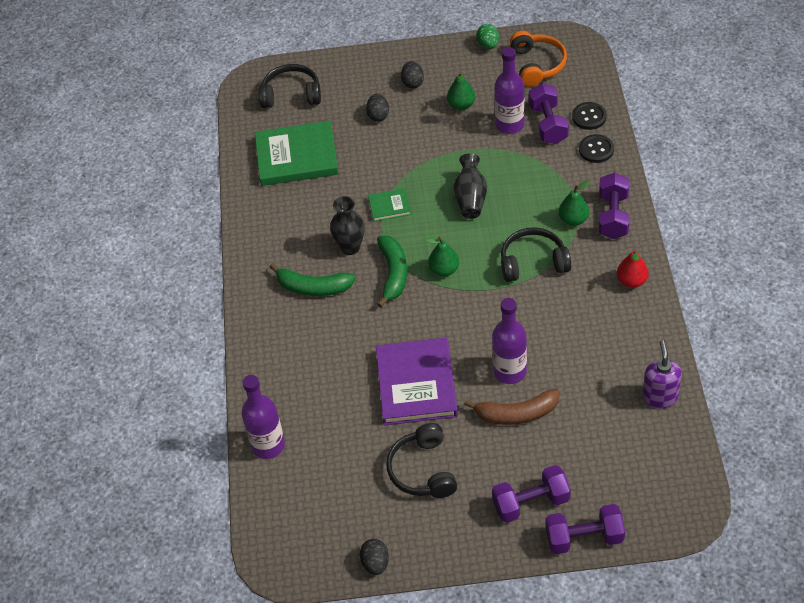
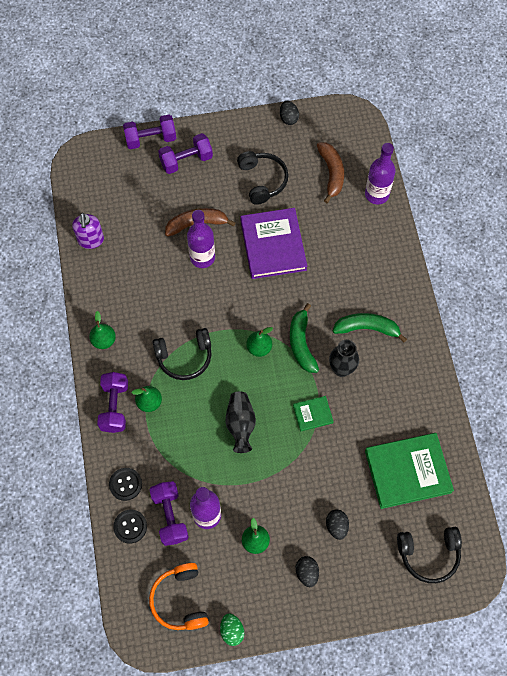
camera: 170 degrees right, 15 degrees up
red pear [617,249,649,288] -> green pear [89,311,116,349]
none -> brown banana [317,142,344,203]

